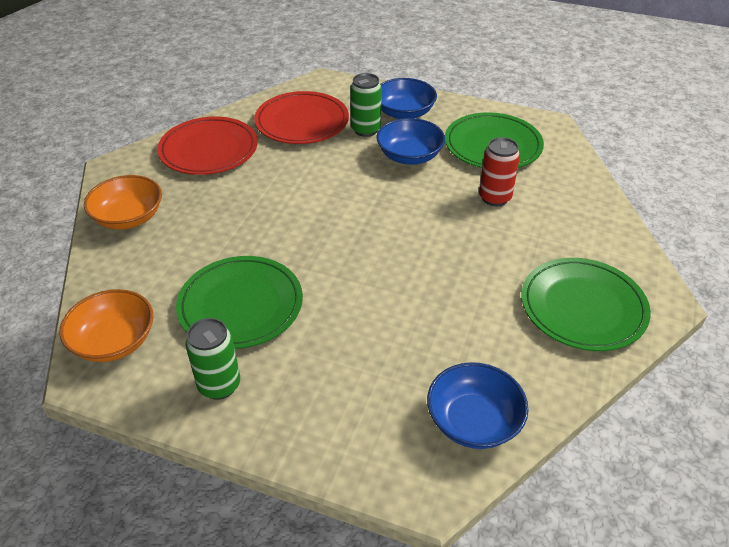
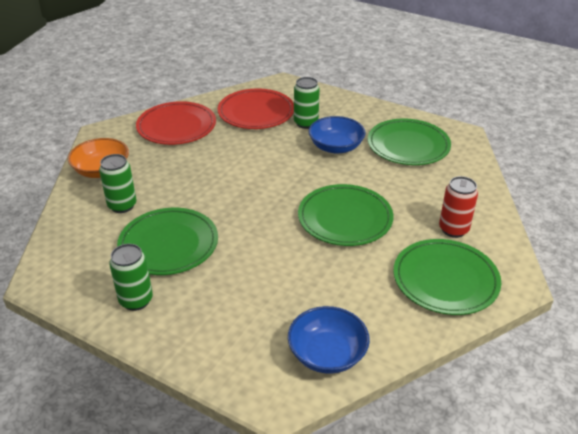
camera: 10 degrees right, 5 degrees down
orange bowl [59,289,153,362] -> none
blue bowl [381,78,437,119] -> none
red can [479,137,520,206] -> red can moved to [439,176,478,238]
none -> green can [99,154,136,213]
none -> green plate [298,184,394,246]

